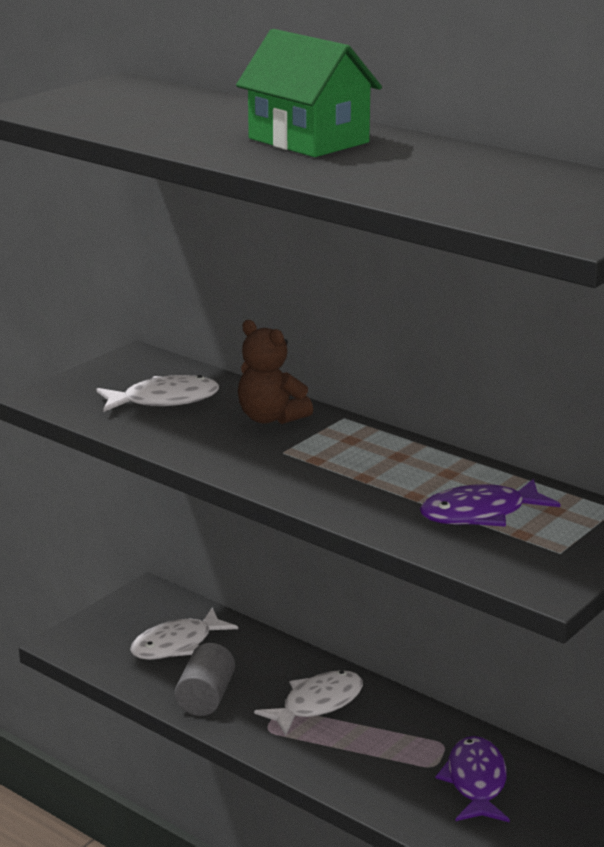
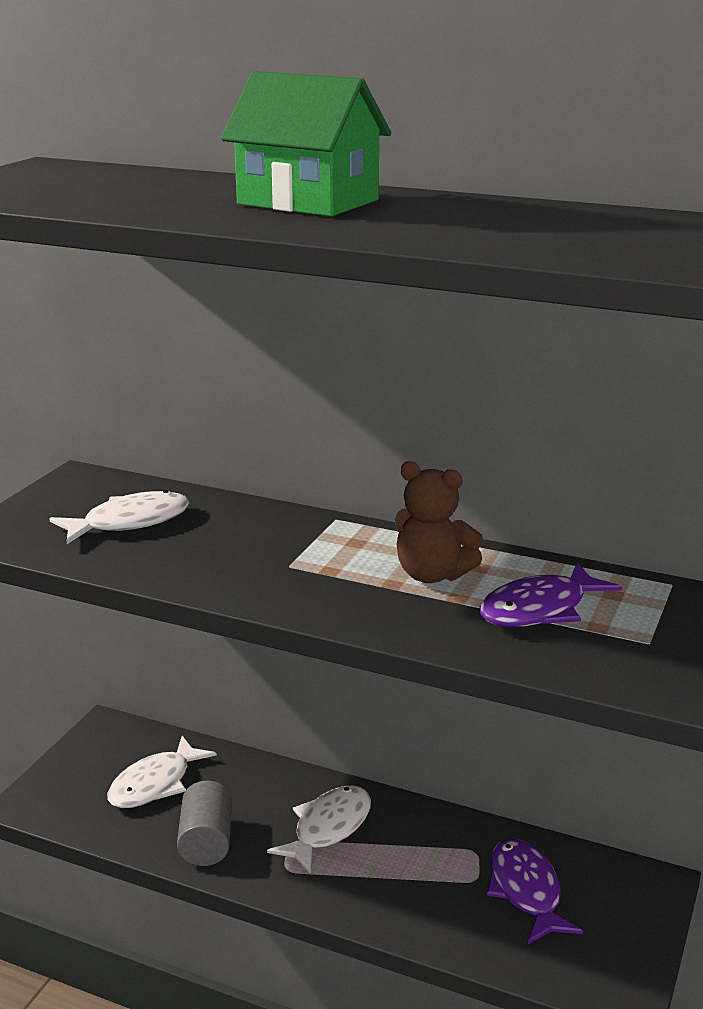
camera: 15 degrees left, 0 degrees up
brown teddy bear [238,320,313,424] -> brown teddy bear moved to [395,461,483,583]

